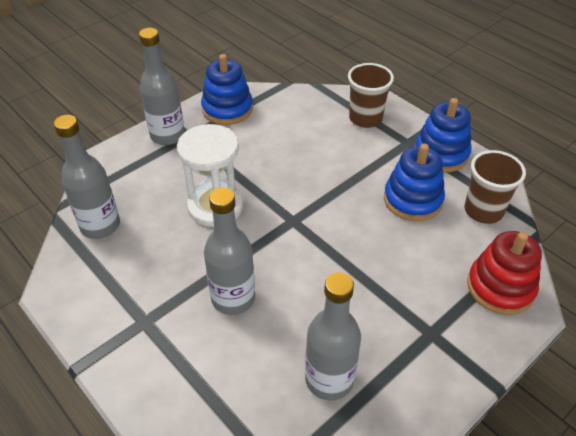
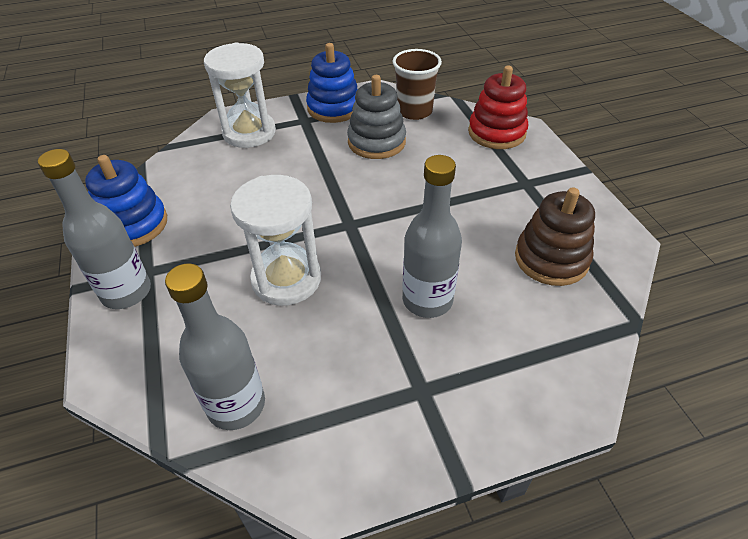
camera: 65 degrees left, 0 degrees up
grey bottle [305,272,361,401] -> brown stacking toy [515,187,595,286]
brown cup [348,63,394,128] -> white hourglass [204,42,276,148]
blue stacking toy [384,144,445,221] -> grey stacking toy [347,75,406,159]

